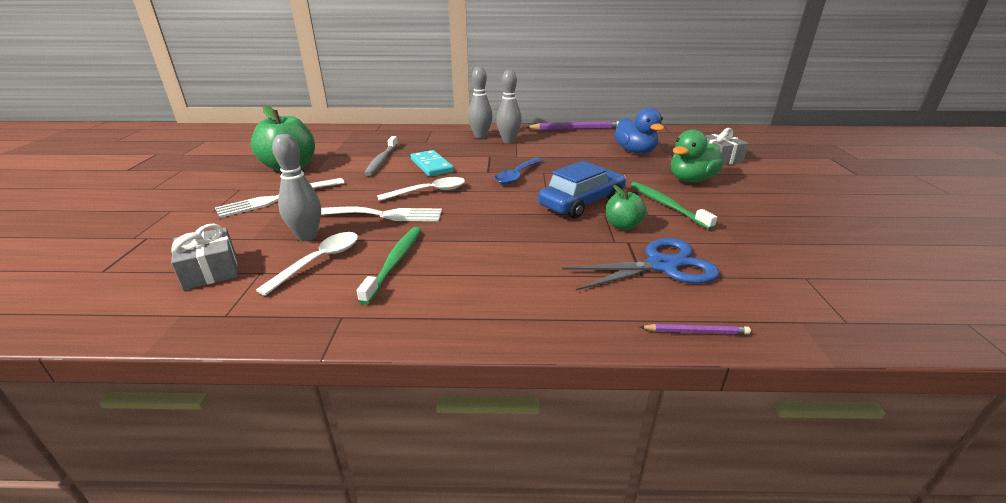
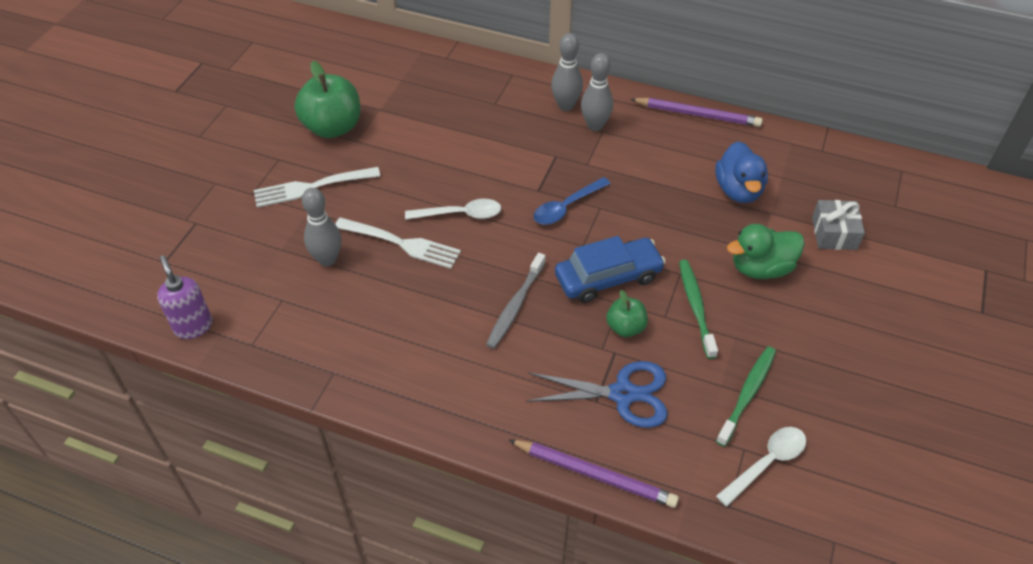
camera: 20 degrees right, 20 degrees up
grey gift [171,223,238,290] -> none
white spoon [256,232,358,296] -> white spoon moved to [716,427,806,507]
green toothbrush [357,227,421,305] -> green toothbrush moved to [716,346,776,447]
grey toothbrush [364,136,398,176] -> grey toothbrush moved to [486,253,546,349]
turquoise domino [410,150,454,176] -> none
purple pencil [640,324,751,334] -> purple pencil [509,440,679,508], size x1.99
none -> purple soap dispenser [157,255,212,339]

